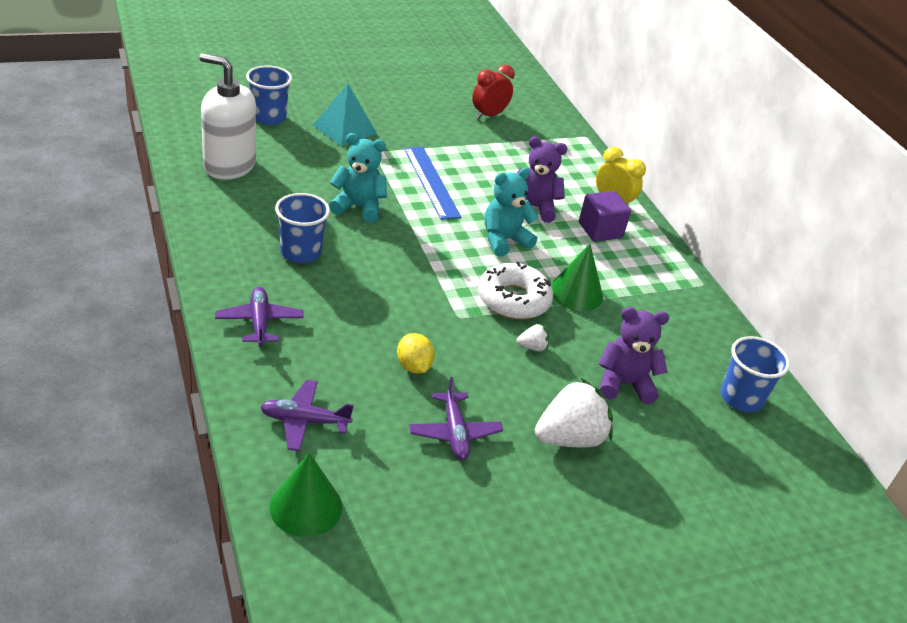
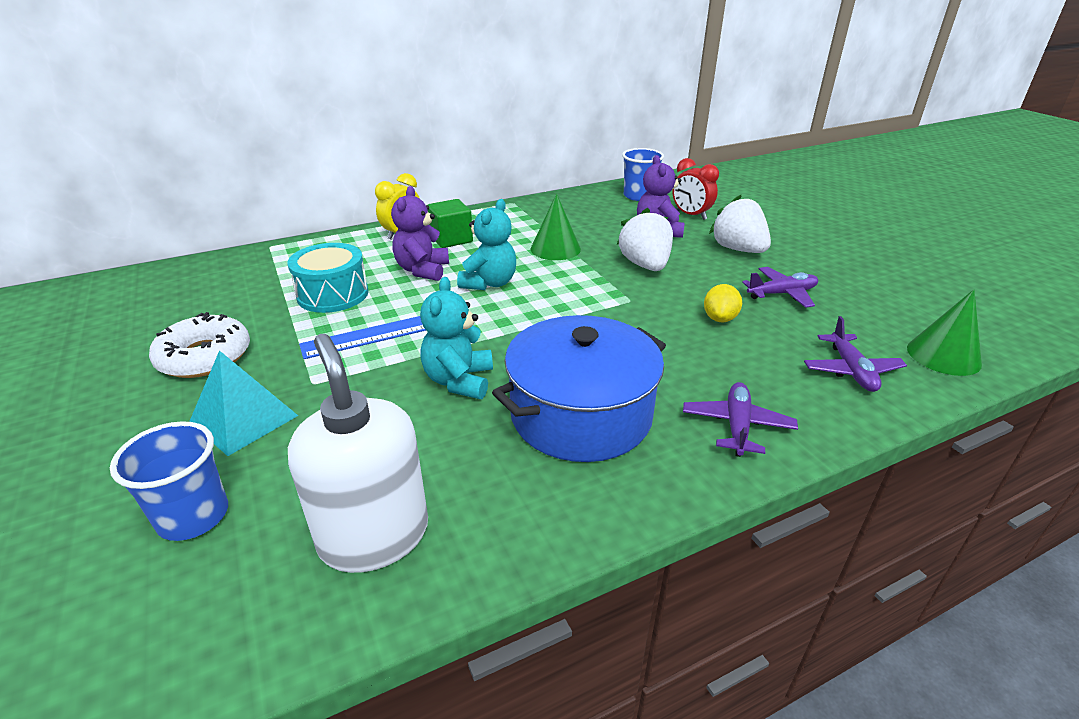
camera: 90 degrees left, 5 degrees down
white soap dispenser [199,53,256,180] -> white soap dispenser turned 135 degrees clockwise [288,334,428,573]
purple plane [215,287,304,346] -> purple plane turned 120 degrees clockwise [683,382,798,457]
blue cup [275,193,330,263] -> blue pot [492,315,666,462]
yellow lemon [397,333,435,373] -> yellow lemon turned 45 degrees counterclockwise [704,284,742,322]
red clock [472,65,515,119] -> red clock moved to [672,158,719,220]
white donut [478,261,553,319] -> white donut moved to [149,312,250,378]
turquoise teddy bear [484,168,538,257] -> turquoise teddy bear turned 120 degrees counterclockwise [457,199,516,290]
white strawberry [517,324,549,351] -> white strawberry [617,208,673,271], size x2.20
purple cube [579,191,631,242] -> green cube [428,199,473,248]
none -> turquoise drum [287,243,369,313]

